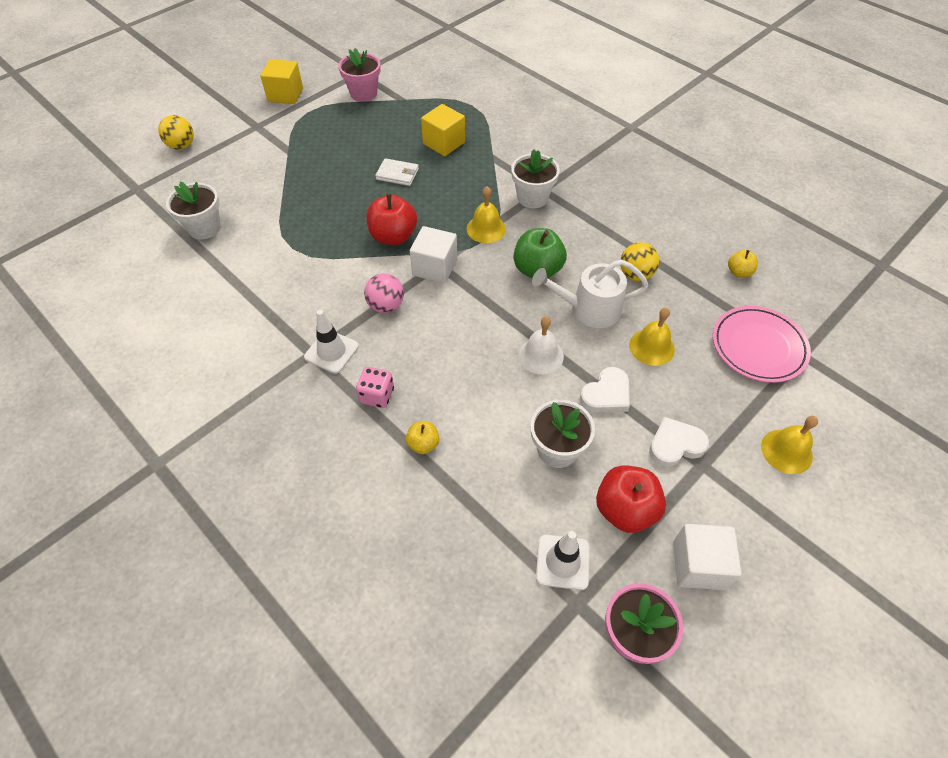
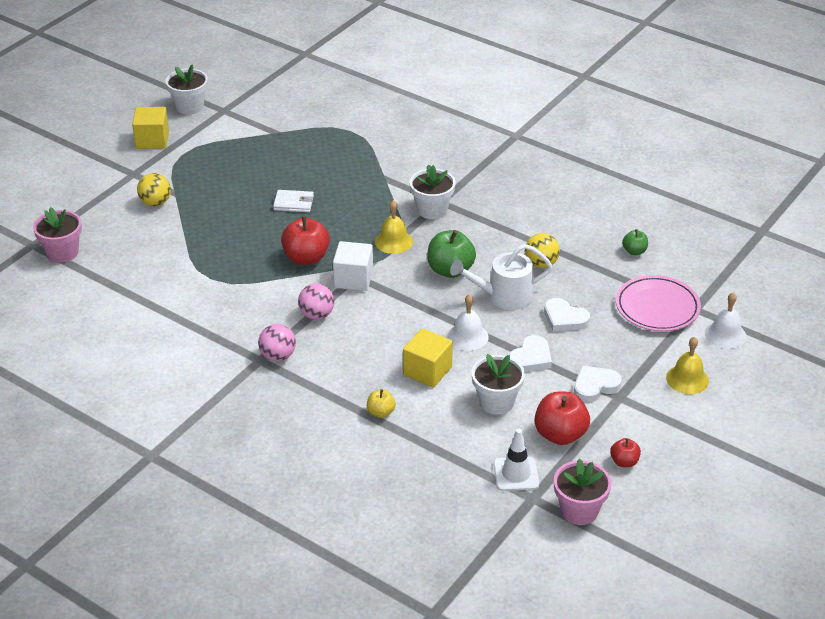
camera: 10 degrees left, 15 degrees down
yellow ball [158,115,194,150] -> yellow ball moved to [137,173,171,206]
white flower pot [166,182,221,239] -> white flower pot moved to [165,64,208,115]
white traffic cone [304,310,359,374] -> pink ball [258,324,296,361]
pink flower pot [338,48,381,102] -> pink flower pot moved to [33,207,82,263]
pink dice [356,367,394,408] -> none
yellow cube [421,104,465,156] -> yellow cube moved to [403,328,453,387]
yellow bell [629,308,675,366] -> white heart [544,298,590,332]
white cube [673,524,742,590] -> red apple [610,438,641,467]
yellow apple [728,250,758,277] -> green apple [622,229,648,255]
none -> white bell [705,292,746,349]

